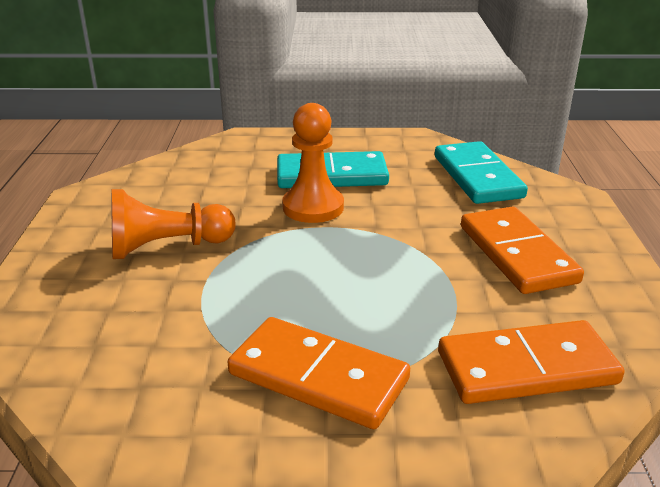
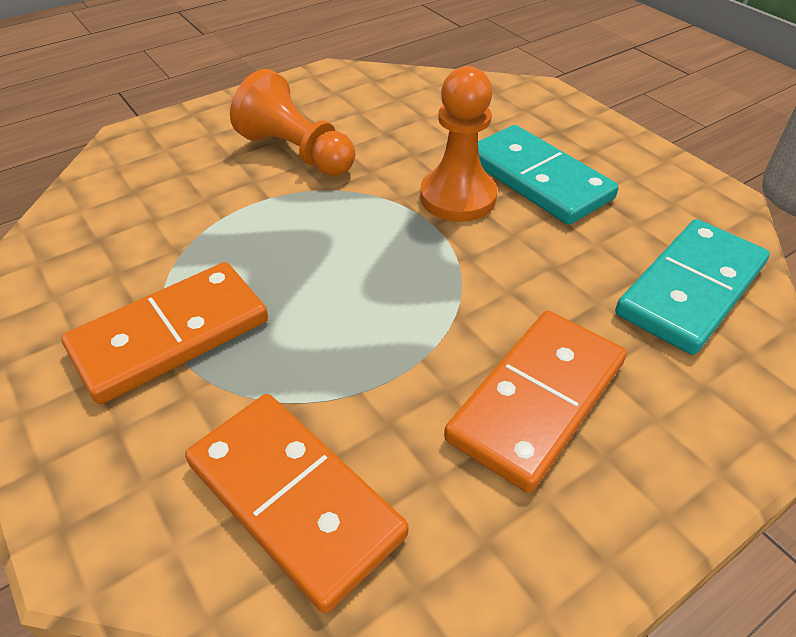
camera: 55 degrees right, 15 degrees up
orange domino [227,317,410,429] -> orange domino turned 60 degrees clockwise [61,262,268,404]

